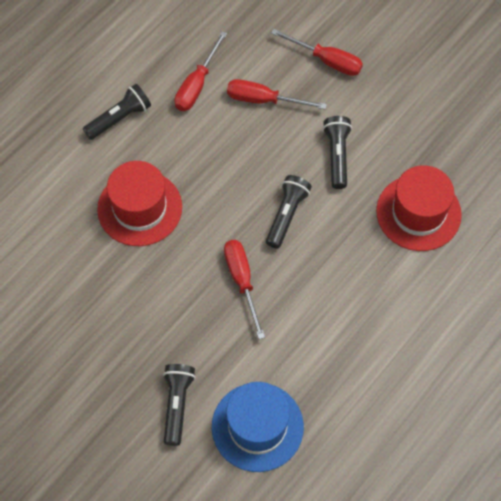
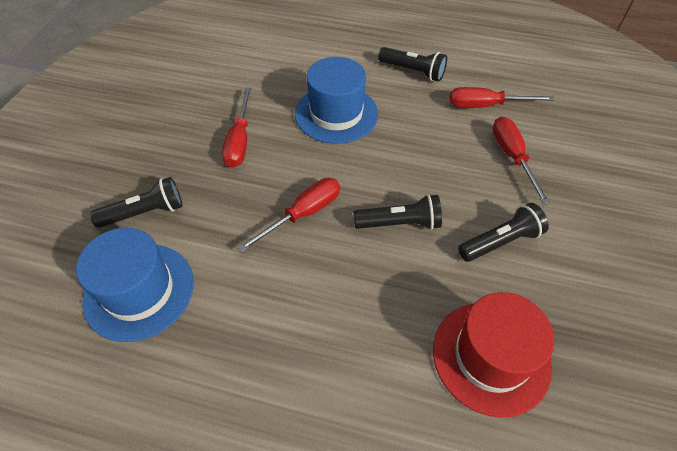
camera: 65 degrees right, 10 degrees down
red hat [97,161,182,246] -> blue hat [295,57,378,144]
red screwdriver [271,29,363,76] -> red screwdriver moved to [222,87,251,168]

